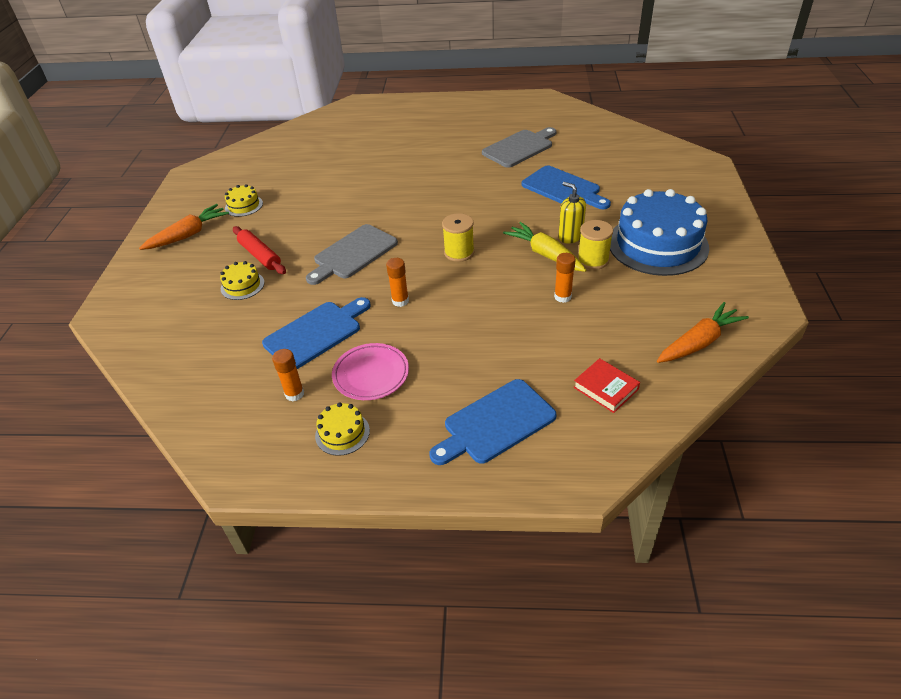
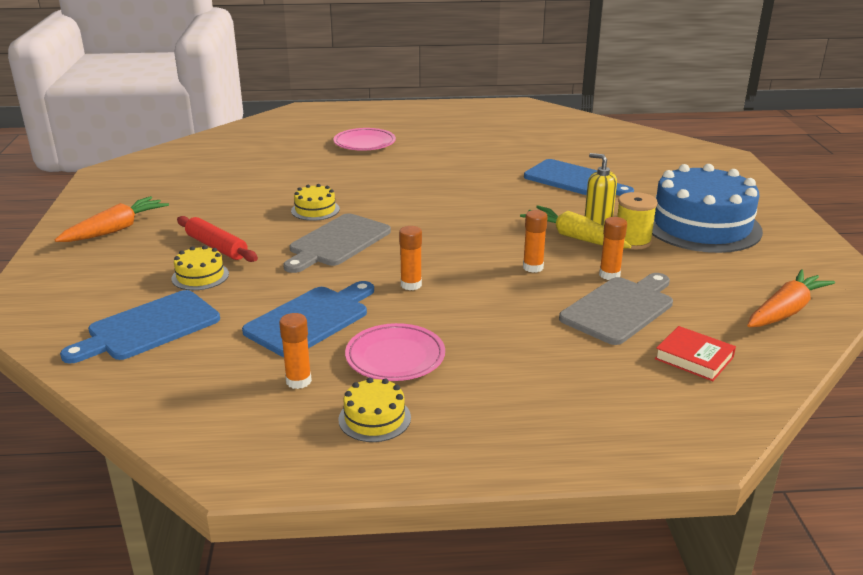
camera: 10 degrees left, 15 degrees down
yellow cake [225,184,263,217] -> yellow cake moved to [291,184,340,221]
blue cutting board [430,379,557,465] -> blue cutting board moved to [60,290,220,364]
yellow spool [442,213,474,262] -> none
grey cutting board [482,127,557,168] -> grey cutting board moved to [559,273,673,345]
none -> pink plate [334,128,396,151]
none -> orange glue stick [523,210,548,273]

